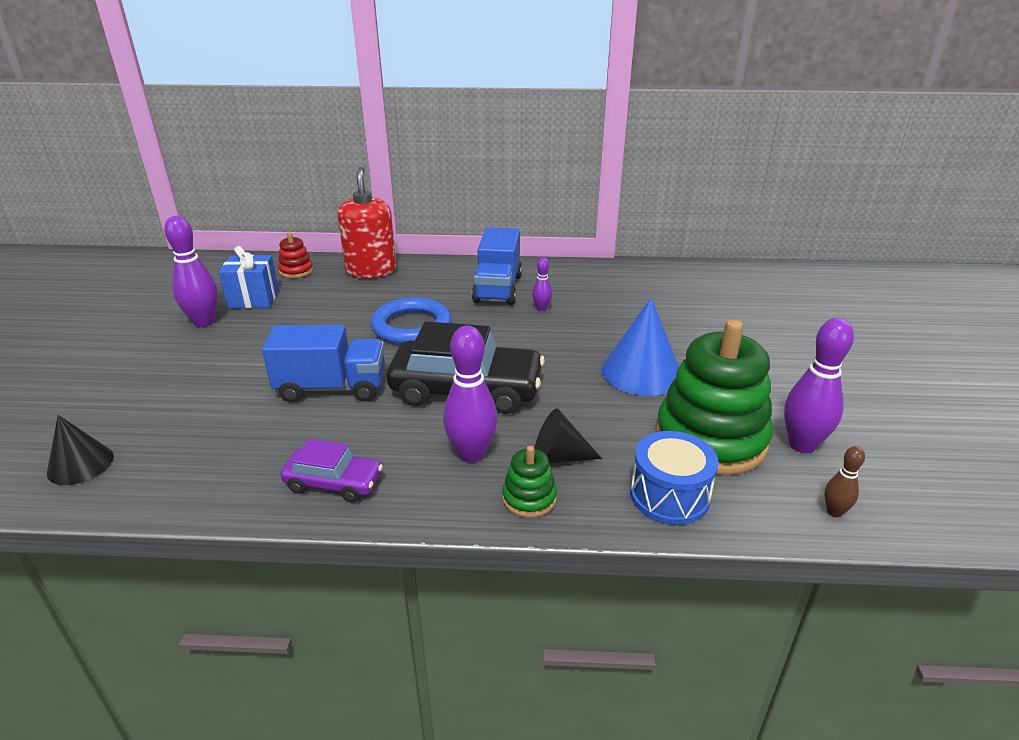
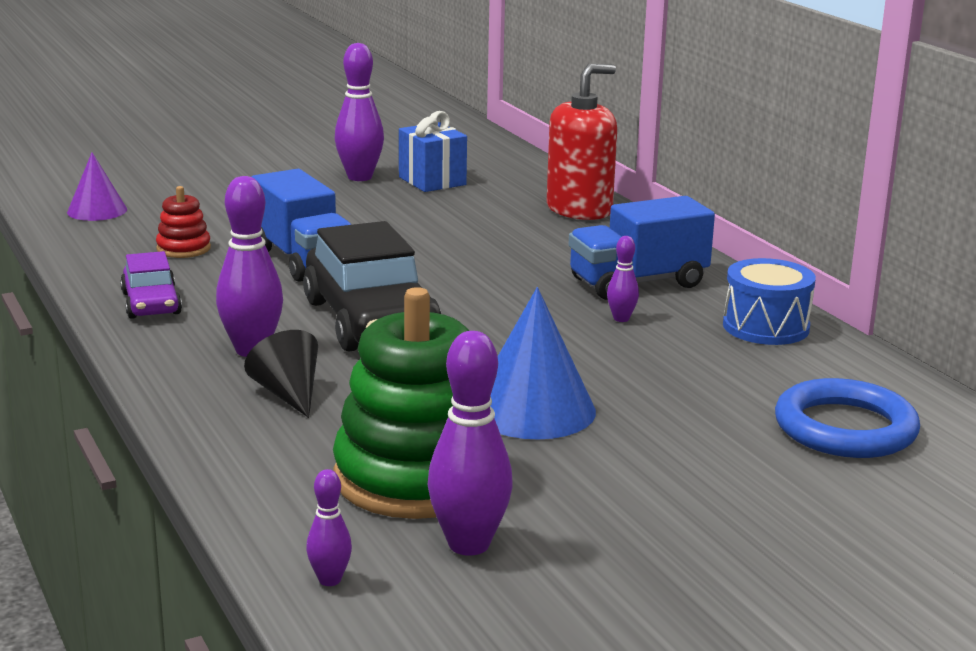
camera: 60 degrees right, 10 degrees down
black cone [47,415,114,485] -> purple cone [67,152,127,221]
red stacking toy [278,232,313,278] -> red stacking toy moved to [156,186,211,258]
blue ring [371,297,451,344] -> blue ring moved to [775,378,920,458]
green stacking toy [502,446,557,518] -> none
blue drum [630,431,719,525] -> blue drum moved to [723,258,816,345]
brown bowling pin [824,446,865,517] -> purple bowling pin [306,469,352,586]

